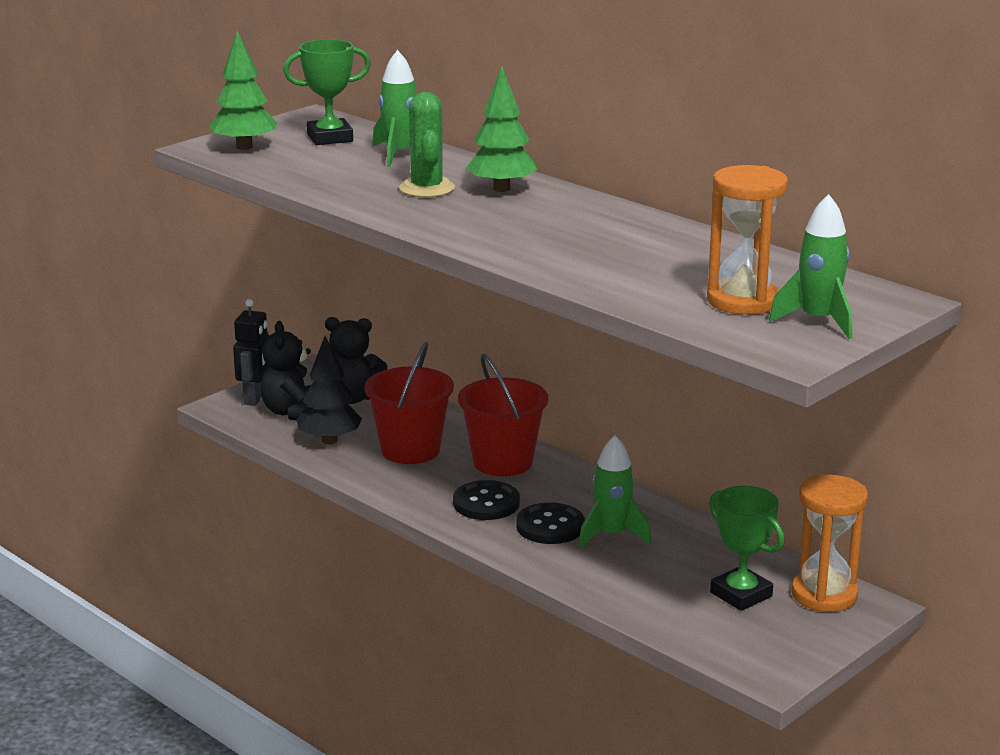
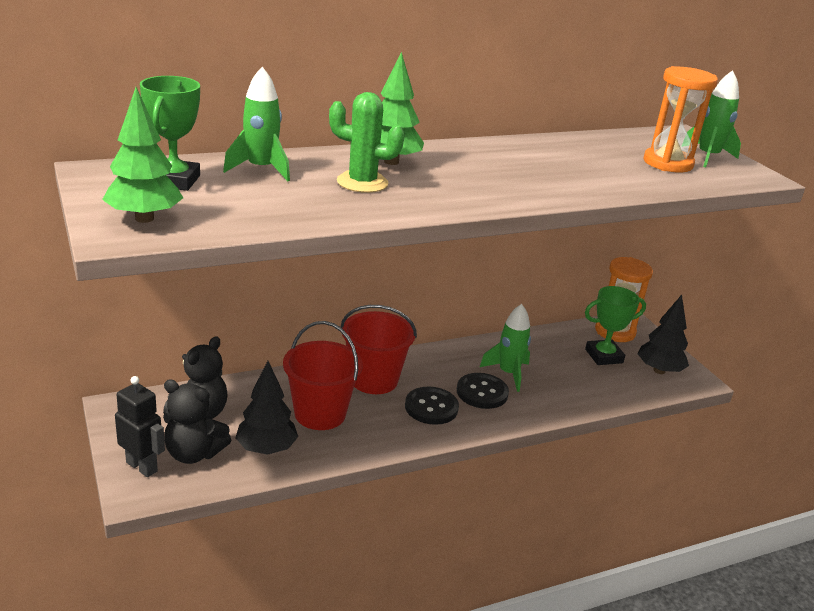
camera: 70 degrees left, 5 degrees up
none -> black tree [638,295,689,374]

